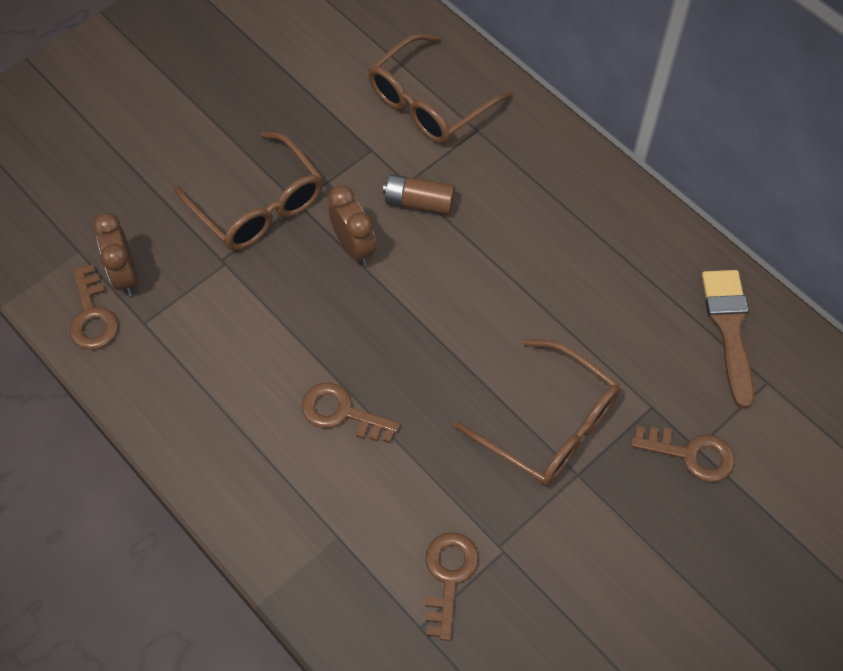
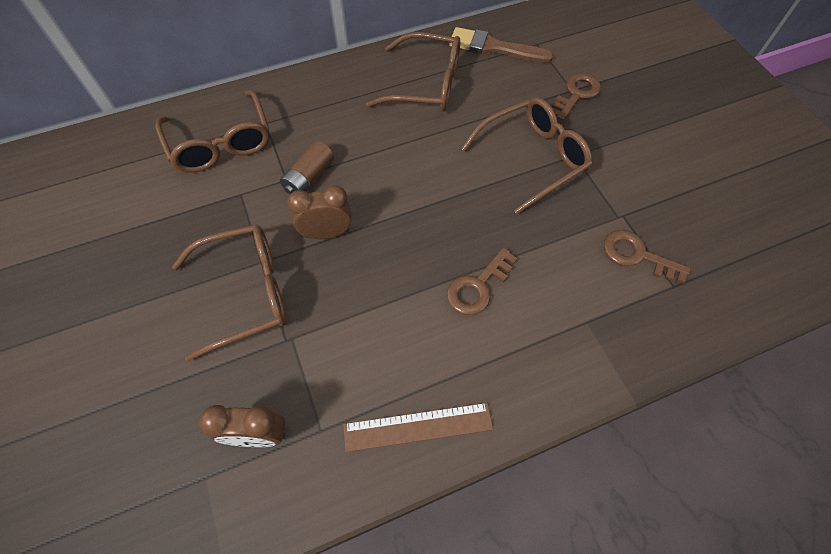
camera: 70 degrees left, 0 degrees up
brown key [70,265,118,350] -> none
none -> brown ruler [343,403,493,452]
none -> brown glasses [366,32,460,112]

